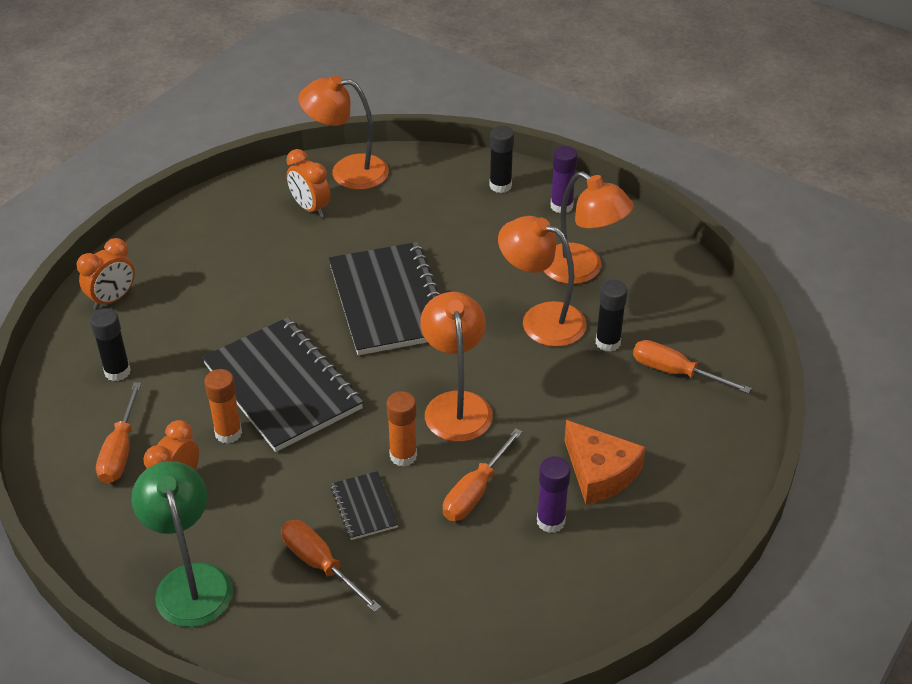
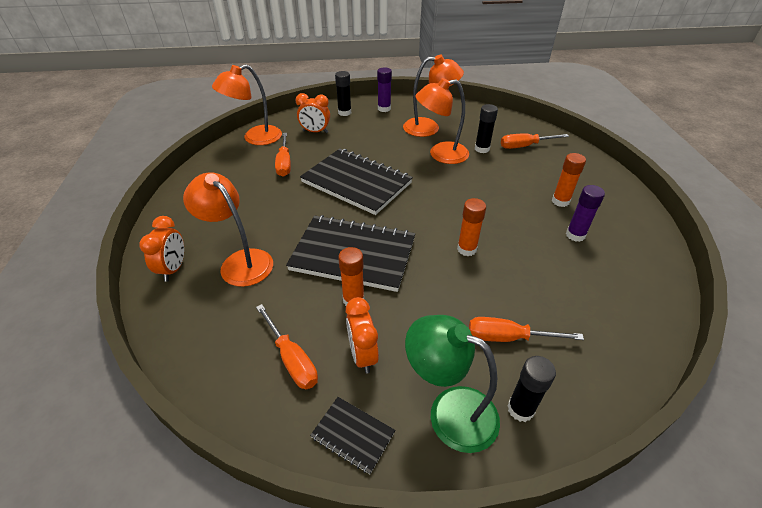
camera: 40 degrees left, 0 degrees up
black glue stick [90,308,131,381] -> black glue stick moved to [507,356,556,422]
orange clock [286,149,330,218] -> orange clock moved to [296,93,330,133]
black notebook [331,471,399,540] -> black notebook moved to [310,397,395,474]
orange lamp [420,292,493,442] -> orange lamp moved to [183,173,273,287]
orange screwdriver [443,428,522,521] -> orange screwdriver moved to [275,133,291,177]
orange cheese [564,420,646,505] -> orange glue stick [552,153,586,207]

